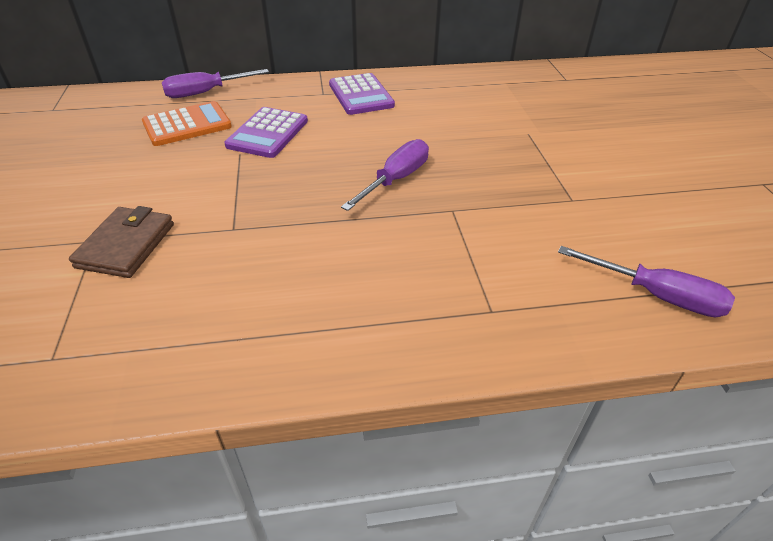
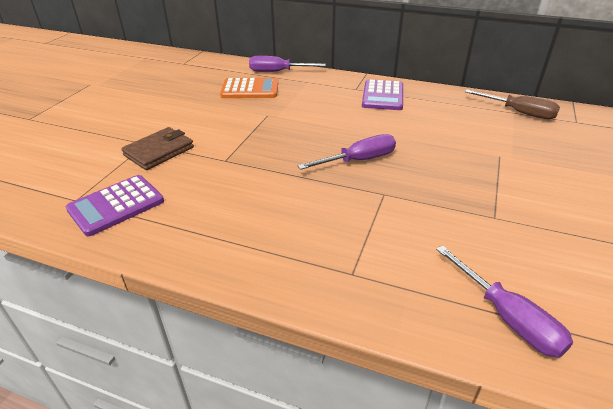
camera: 30 degrees right, 5 degrees down
purple calculator [224,107,308,158] -> purple calculator moved to [66,175,164,236]
none -> brown screwdriver [465,90,560,119]

